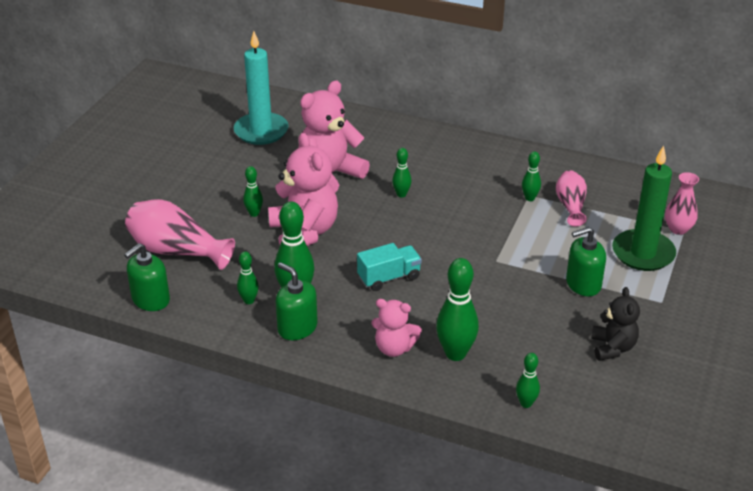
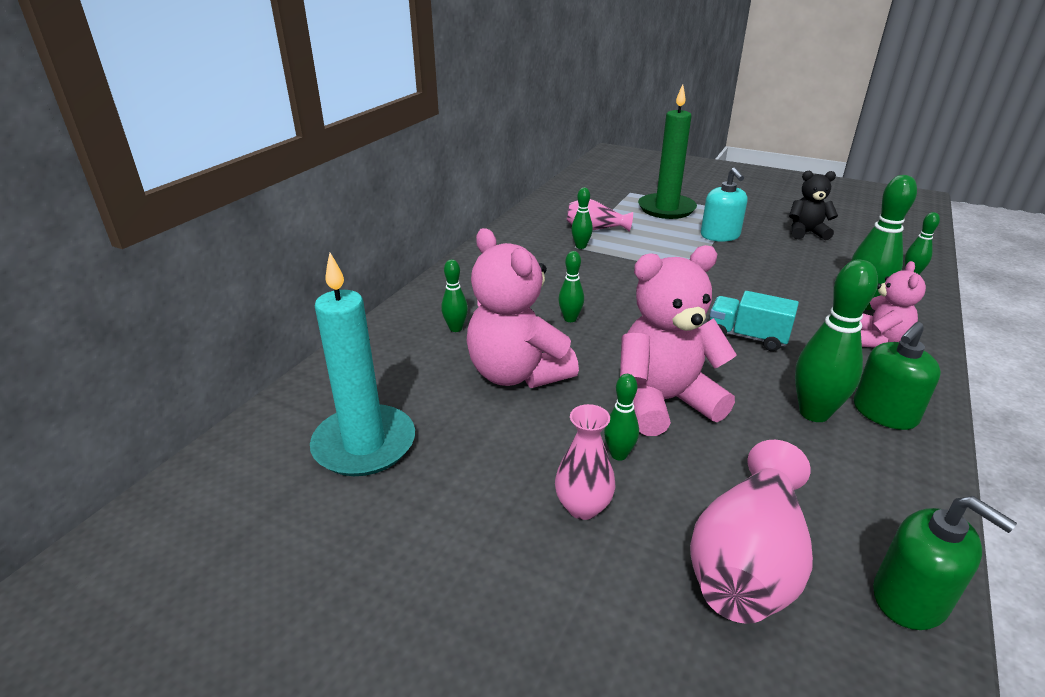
camera: 85 degrees left, 5 degrees down
green bowling pin [237,251,259,304] -> green bowling pin moved to [441,259,468,332]
turquoise truck [357,243,422,291] -> turquoise truck turned 45 degrees counterclockwise [710,291,799,351]
green soap dispenser [566,227,606,296] -> turquoise soap dispenser [701,167,747,242]
pink vase [665,172,699,235] -> pink vase moved to [555,404,615,520]

